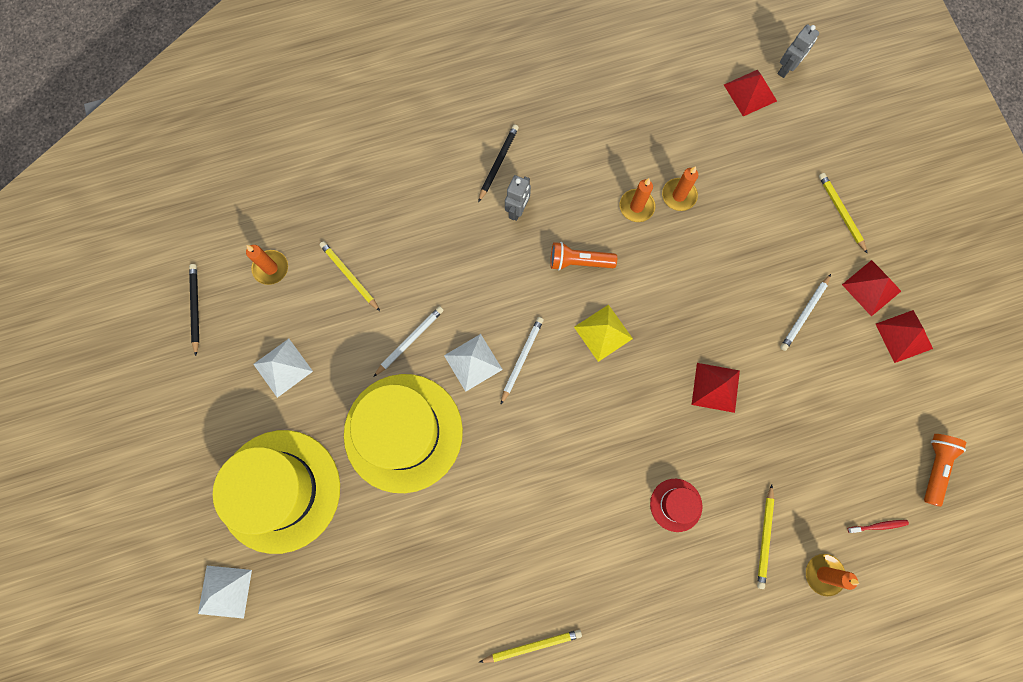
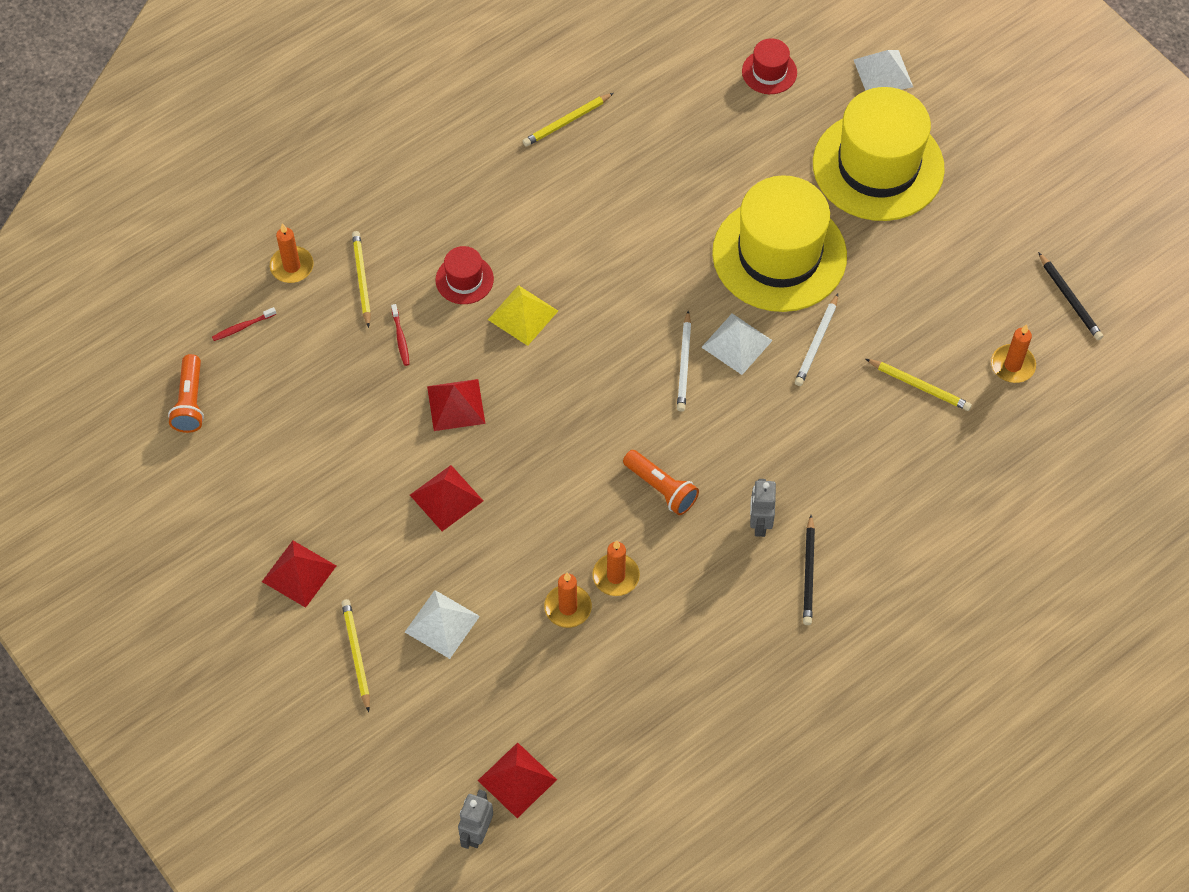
camera: 160 degrees right, 15 degrees down
white pyramid [253,339,313,398] -> white pyramid moved to [405,590,480,659]
orange flashlight [550,242,617,271] -> orange flashlight turned 60 degrees clockwise [623,450,699,515]
yellow pyramid [574,305,633,362] -> yellow pyramid moved to [488,285,558,346]
white pencil [780,274,831,351] -> none
yellow pencil [819,173,868,254] -> yellow pencil turned 150 degrees counterclockwise [342,599,370,712]
red pyramid [876,310,933,363] -> red pyramid moved to [410,465,483,531]
none -> red toothbrush [391,304,409,366]
none -> red hat [742,38,797,94]

